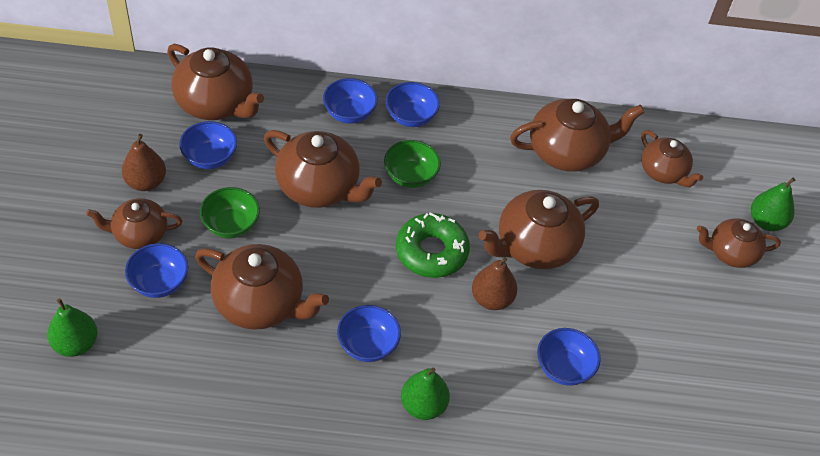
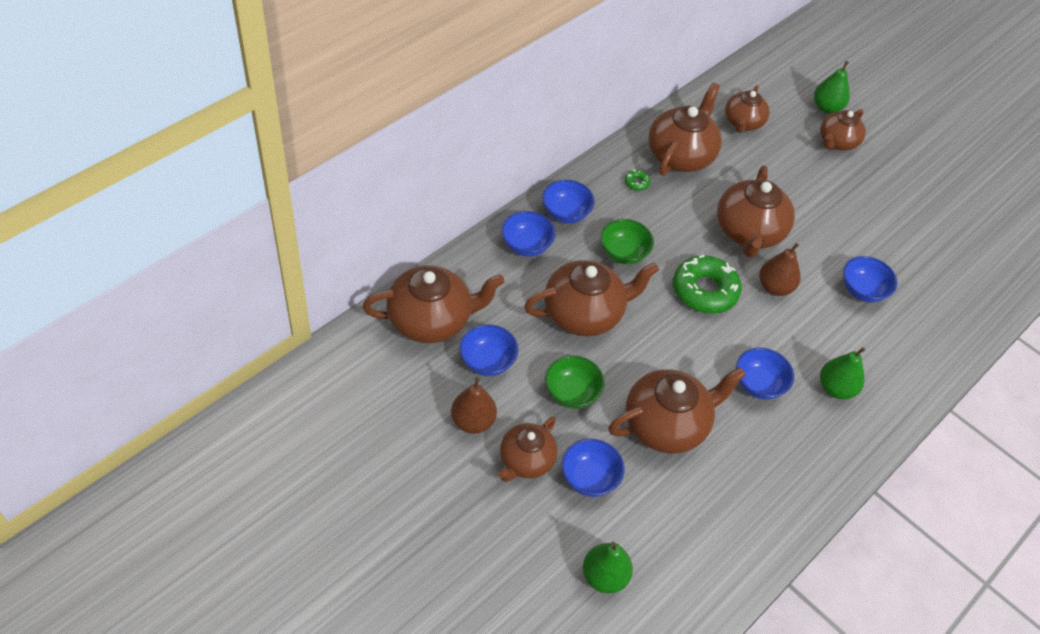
camera: 50 degrees left, 0 degrees up
brown teapot [641,130,703,187] -> brown teapot turned 105 degrees clockwise [725,85,770,133]
none -> green donut [625,170,651,191]

